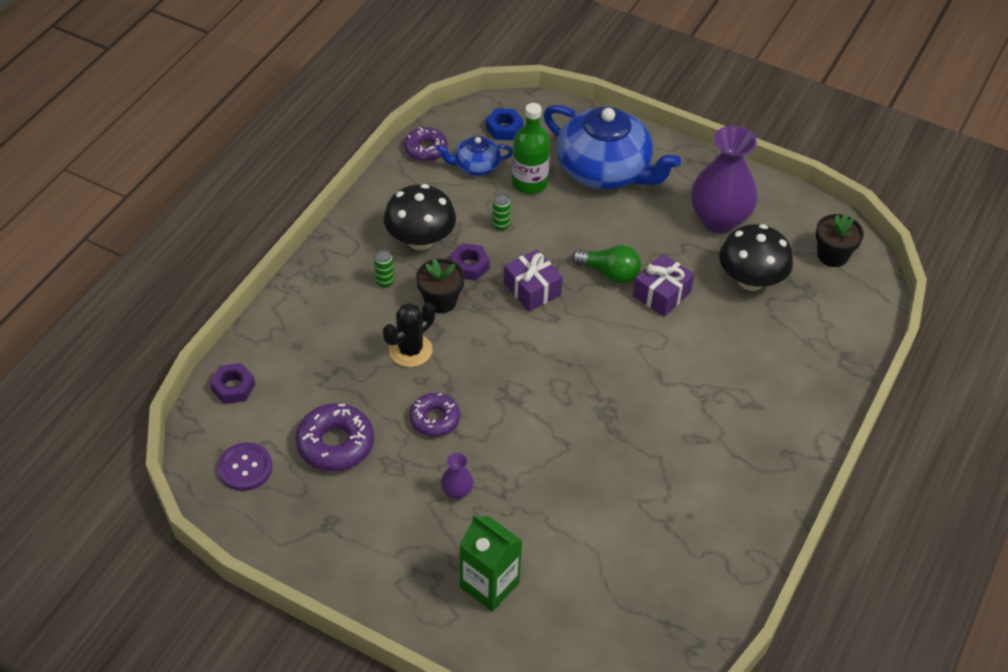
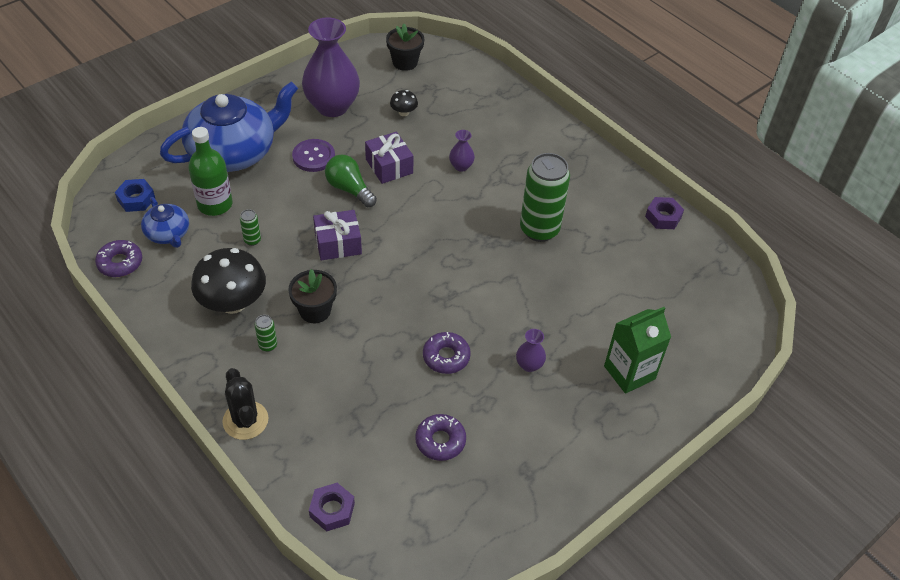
camera: 70 degrees left, 0 degrees up
purple button [218,442,273,491] -> purple button moved to [292,139,335,172]
purple donut [296,403,374,471] -> purple donut [415,414,466,461], size x0.66
black cactus [383,302,435,367] -> black cactus moved to [222,368,269,440]
blue teapot [437,136,513,176] -> blue teapot turned 45 degrees counterclockwise [141,197,189,248]
purple nut [450,243,490,281] -> purple nut moved to [645,197,684,229]
green light bulb [572,245,641,284] -> green light bulb turned 90 degrees counterclockwise [325,154,377,207]
black mushroom [719,224,793,291] -> black mushroom [390,90,418,116], size x0.46
none -> purple vase [449,130,475,172]
none -> green can [520,153,570,242]

